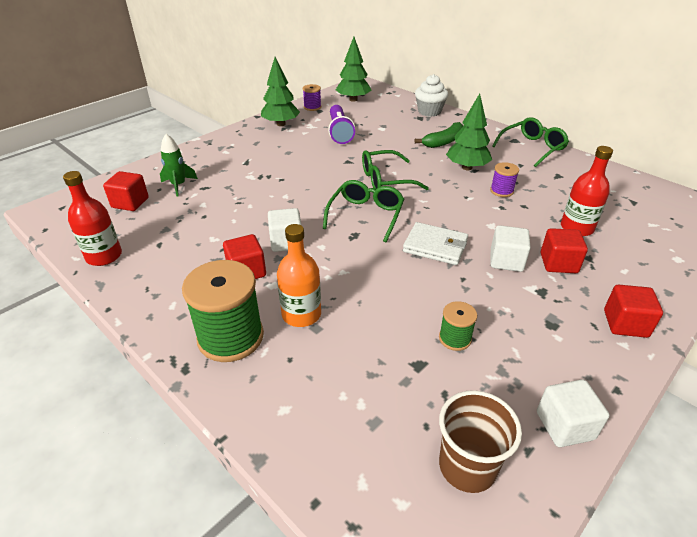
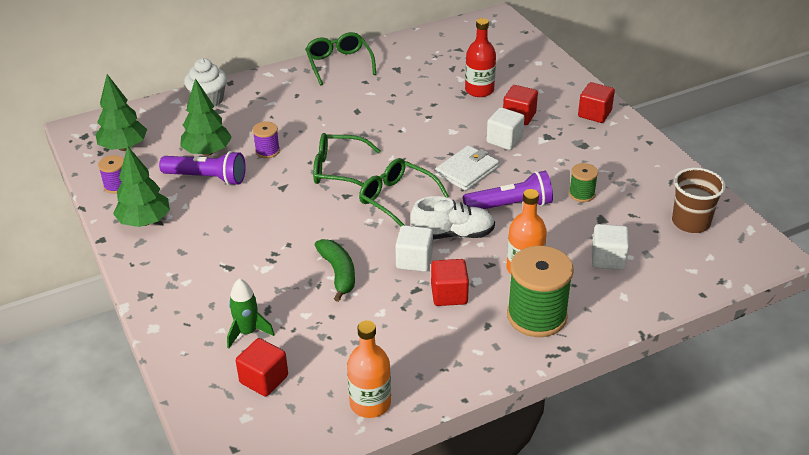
camera: 70 degrees left, 0 degrees up
red bottle [63,171,122,266] -> orange bottle [347,320,391,418]
green glasses [362,150,429,190] -> green glasses turned 90 degrees clockwise [313,133,381,186]
green banana [415,122,463,148] -> green banana moved to [315,239,355,302]
green tree [446,94,492,170] -> green tree moved to [180,78,232,156]
purple spool [490,162,519,197] -> purple spool moved to [253,121,280,158]
white cube [537,379,609,447] -> white cube moved to [592,224,629,270]
none -> white shoe [410,196,495,239]
none -> purple flashlight [463,171,553,209]

